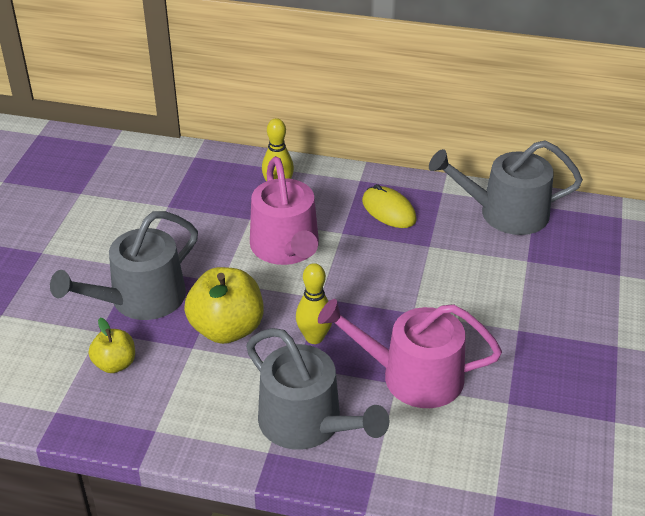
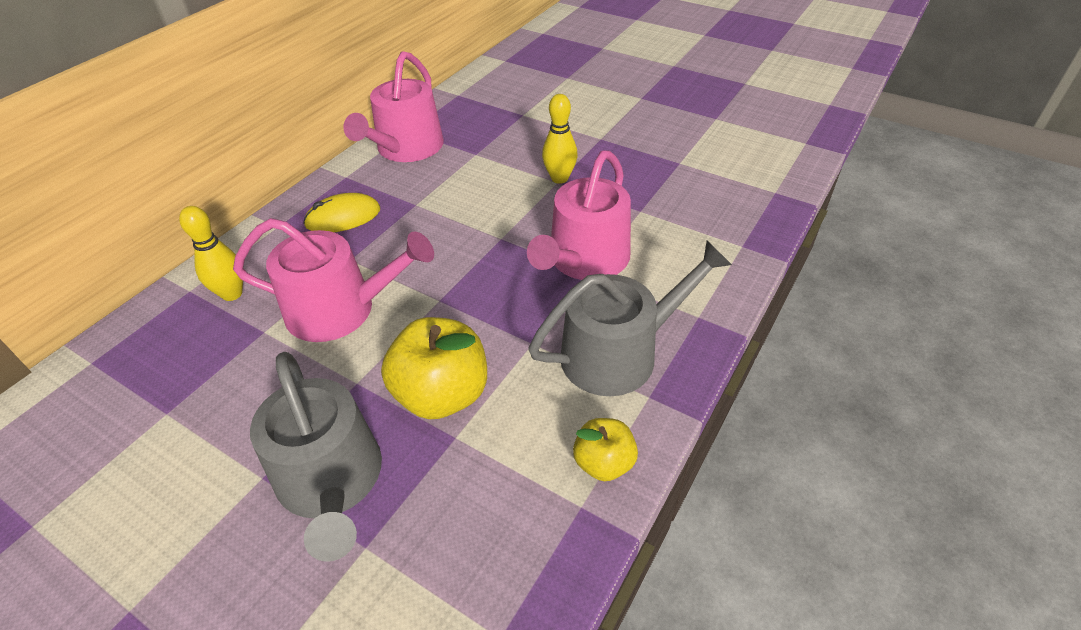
camera: 70 degrees left, 5 degrees up
yellow apple [89,318,135,373] -> yellow apple moved to [573,418,638,481]
yellow bowling pin [296,263,332,344] -> yellow bowling pin moved to [542,94,578,184]
grey watering can [429,140,583,235] -> pink watering can [344,51,444,162]

